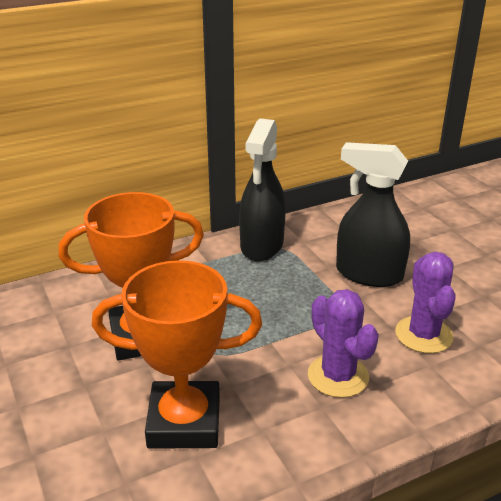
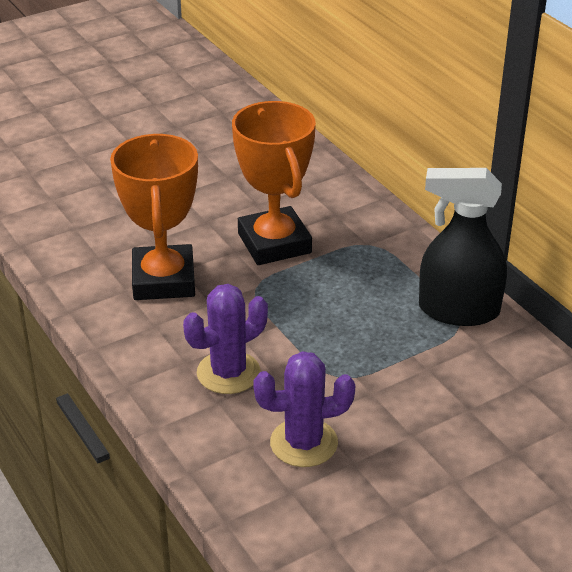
camera: 85 degrees right, 5 degrees up
black spray bottle [336,142,410,287] -> none

